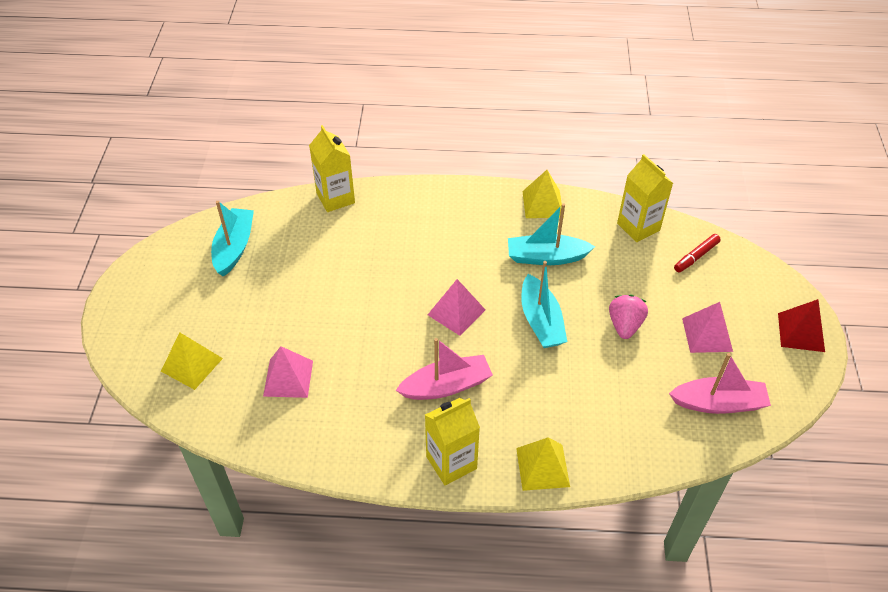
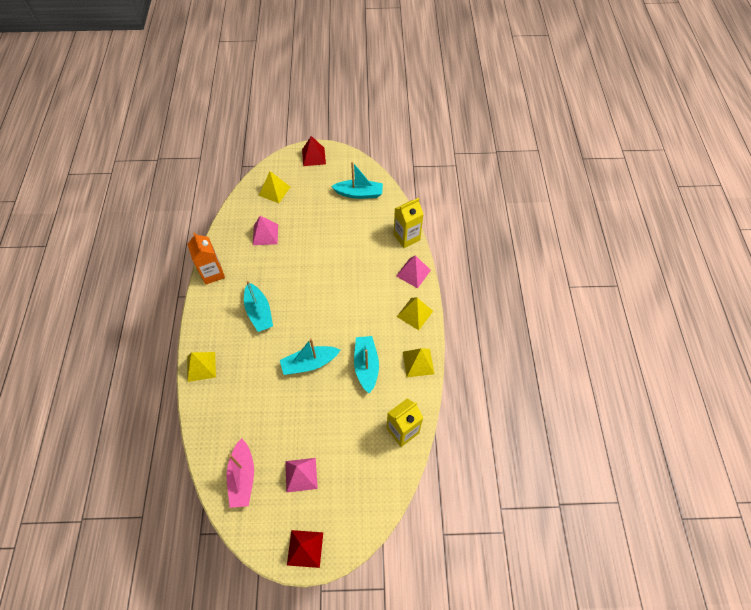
camera: 85 degrees right, 10 degrees up
pink boat [396,338,493,400] -> turquoise boat [244,281,273,332]
yellow carton [425,398,480,485] -> none
pink pyramid [428,279,485,336] -> pink pyramid moved to [396,255,431,288]
pink strawberry [609,294,648,339] -> none
red marker [674,234,721,273] -> none
none -> orange carton [187,232,225,285]
none -> red pyramid [302,136,326,166]
none -> yellow pyramid [397,297,433,330]

